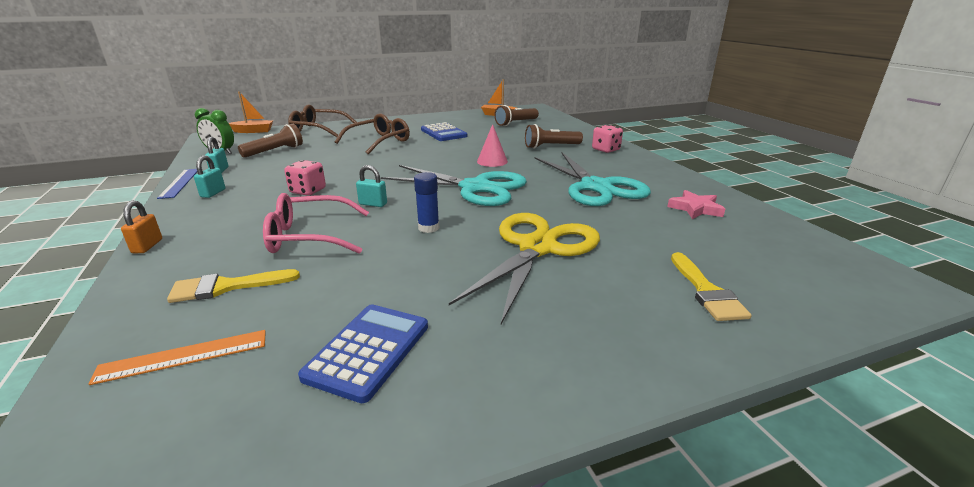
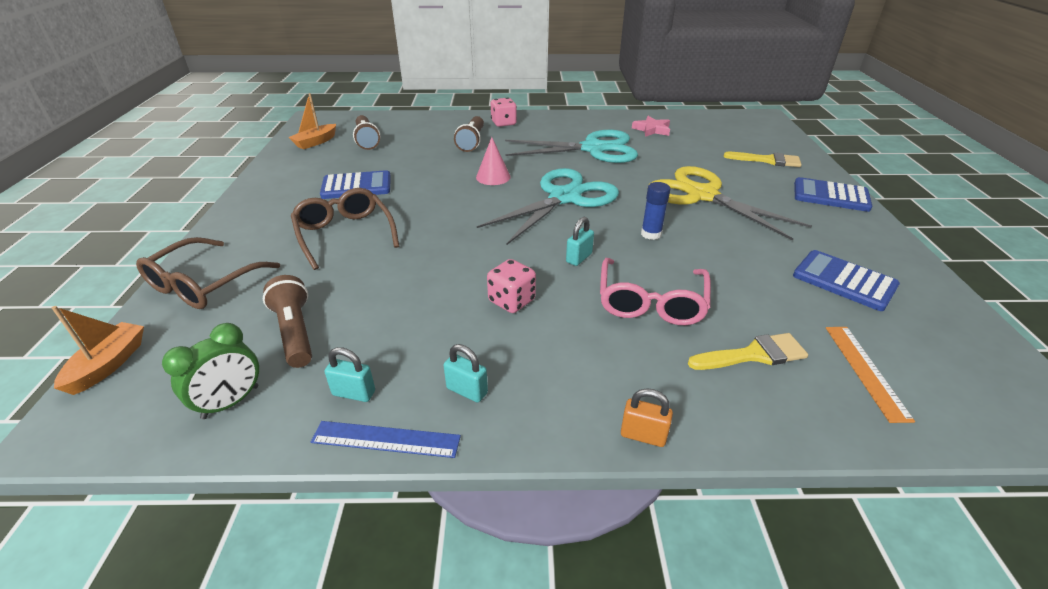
camera: 70 degrees left, 10 degrees up
yellow brush [167,269,300,303] -> yellow brush turned 105 degrees counterclockwise [688,333,808,370]
none -> blue calculator [794,177,872,212]

